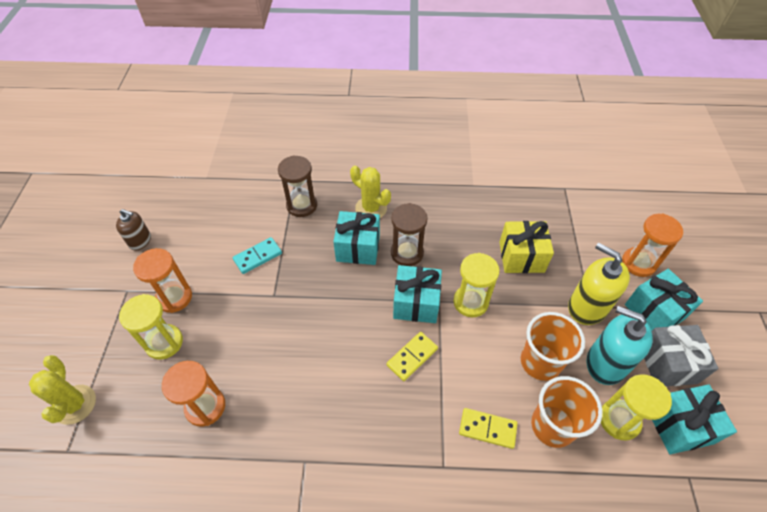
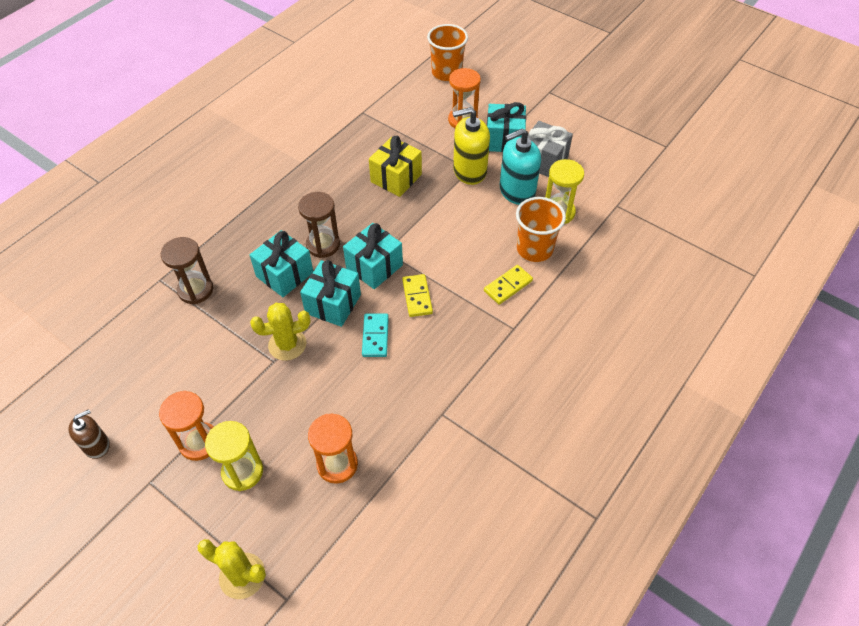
camera: 55 degrees left, 0 degrees up
turquoise domino [233,237,282,274] -> turquoise domino moved to [362,314,389,357]
yellow cactus [350,166,391,218] -> yellow cactus moved to [250,303,311,361]
yellow hourglass [453,253,499,317] -> none
orange cup [521,312,585,381] -> orange cup moved to [427,24,468,81]
turquoise gift [652,384,737,454] -> turquoise gift moved to [300,260,361,327]

